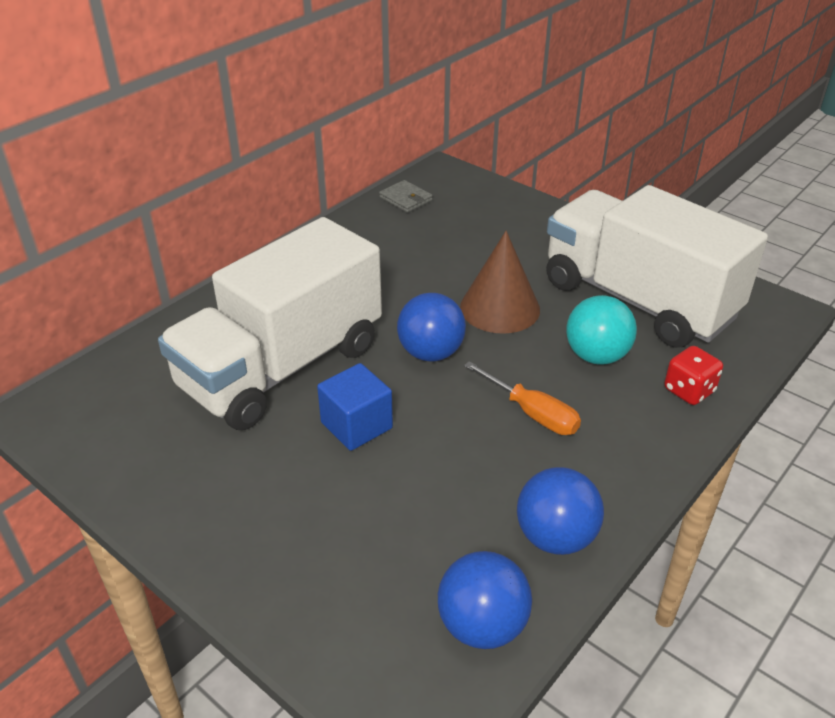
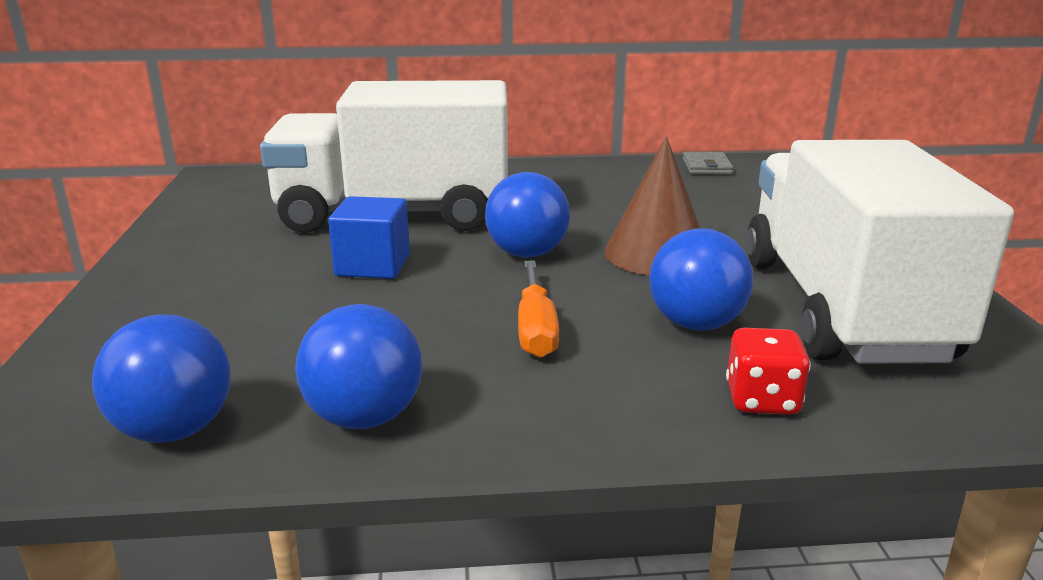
camera: 45 degrees right, 15 degrees down
turquoise ball [566,295,637,364] -> blue ball [649,228,753,331]

